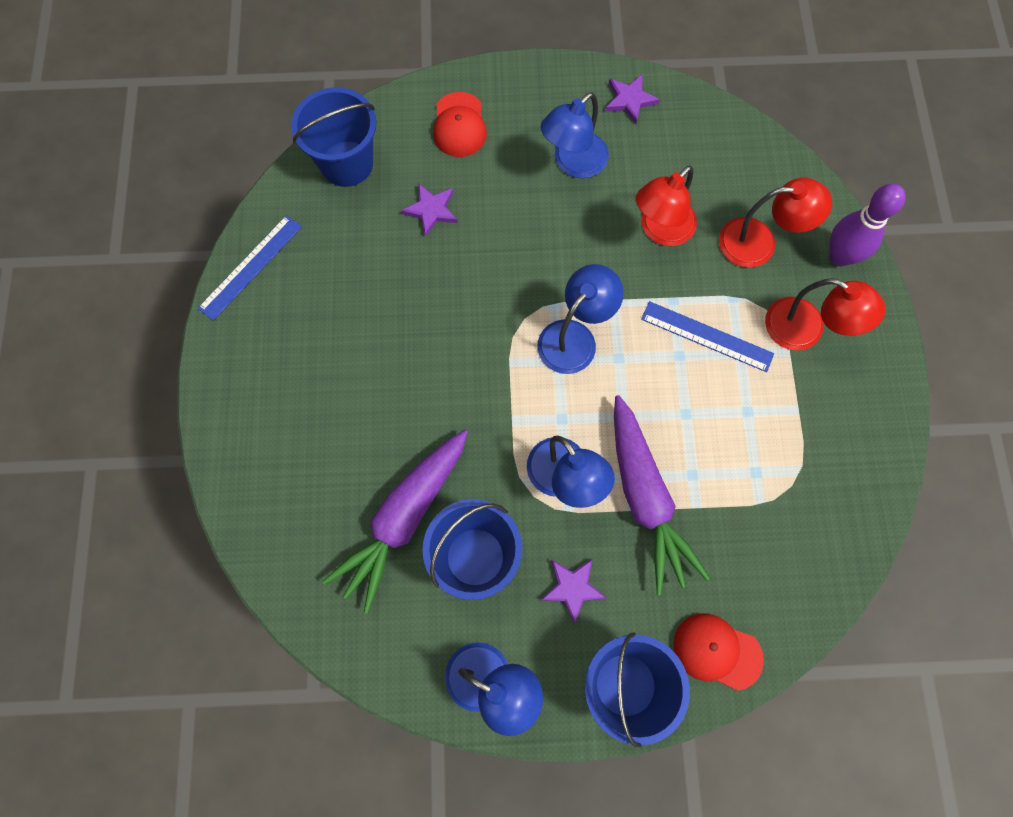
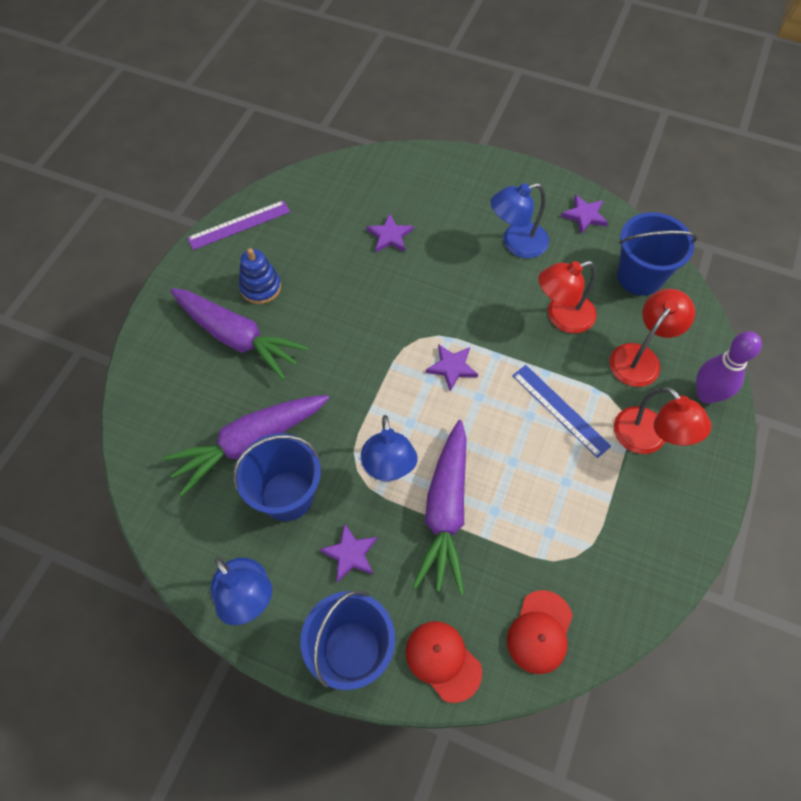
camera: 25 degrees right, 10 degrees down
blue ruler [198,215,302,321] -> purple ruler [187,200,290,250]
blue bucket [291,87,377,187] -> blue bucket moved to [617,212,698,296]
red cap [433,92,487,157] -> red cap moved to [507,590,573,674]
blue lamp [537,264,624,374] -> purple star [426,344,478,391]
red lamp [719,178,832,268] -> red lamp turned 75 degrees counterclockwise [610,289,695,387]
none -> purple carrot [170,288,309,380]
none -> blue stacking toy [239,248,281,304]

